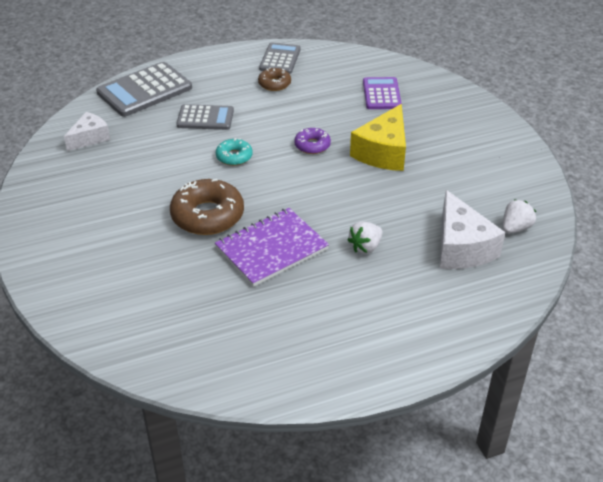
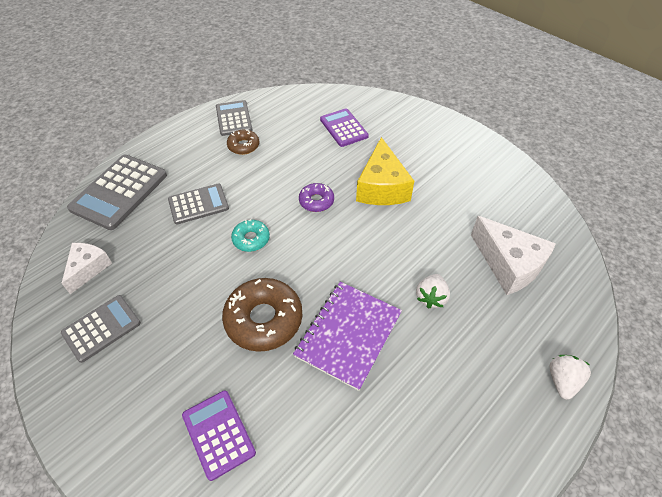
camera: 25 degrees left, 10 degrees up
white strawberry [503,200,536,234] -> white strawberry moved to [550,355,591,400]
none -> grey calculator [61,295,141,363]
none -> purple calculator [182,390,256,481]

